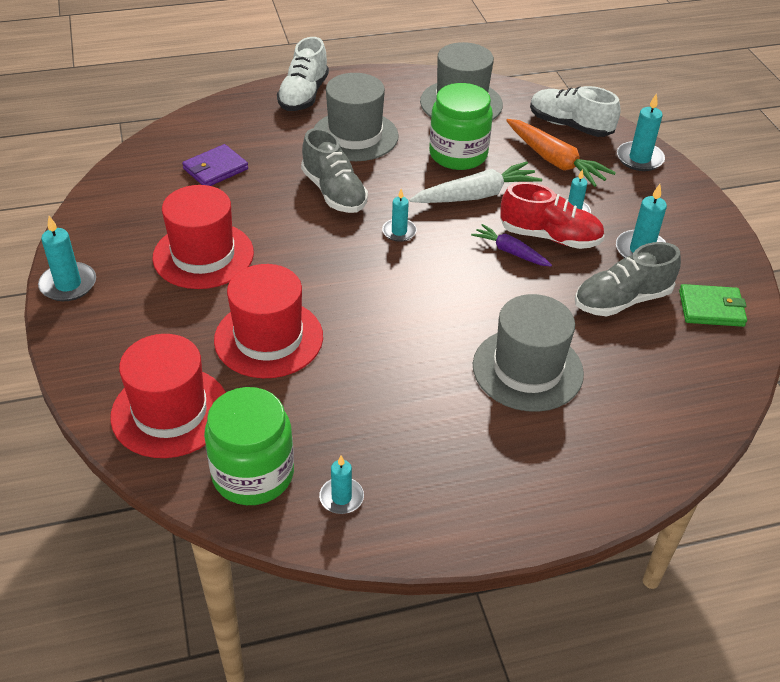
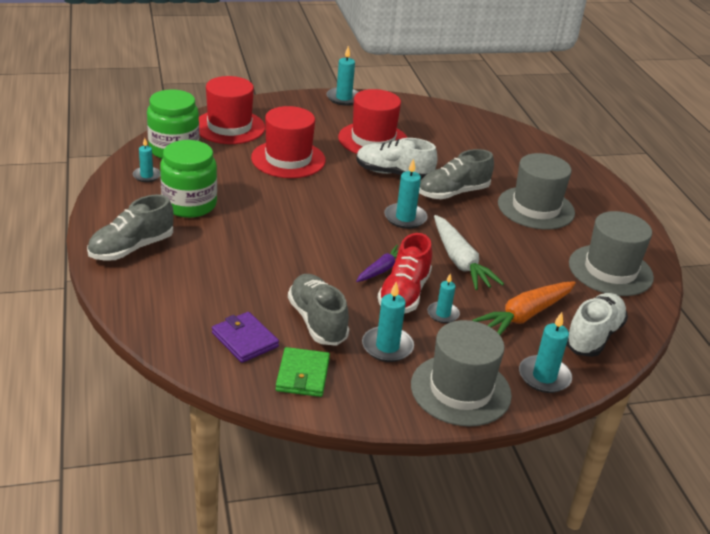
camera: 90 degrees right, 10 degrees down
purple wallet [182,144,248,186] -> purple wallet moved to [212,312,279,363]
white shoe [277,37,329,111] -> white shoe moved to [356,138,438,180]
turquoise candle [382,189,417,242] -> turquoise candle [384,159,428,229], size x1.52
green jar [429,83,493,170] -> green jar moved to [160,140,217,218]
grey hat [473,294,584,412] -> grey hat moved to [411,320,512,427]
none -> grey shoe [87,195,174,261]

